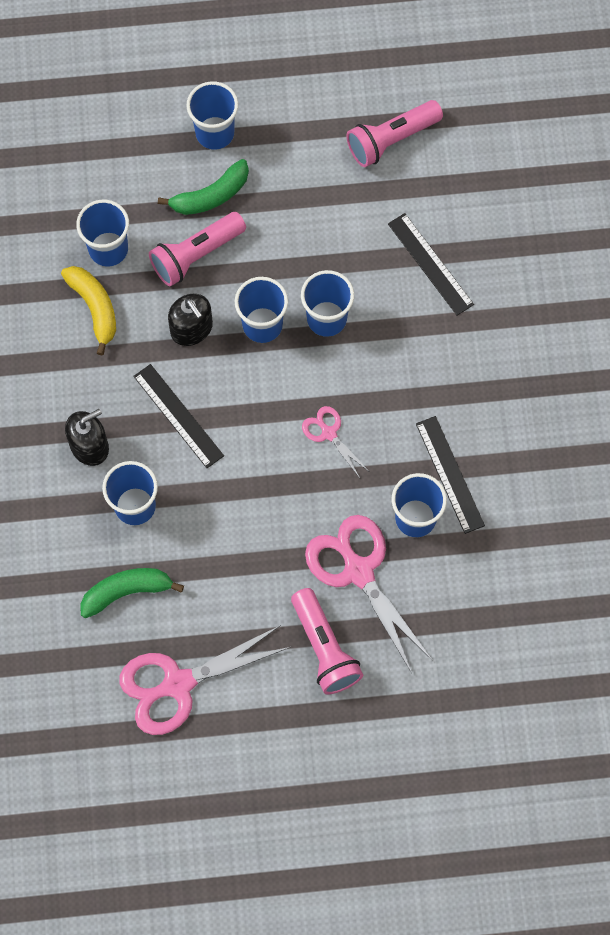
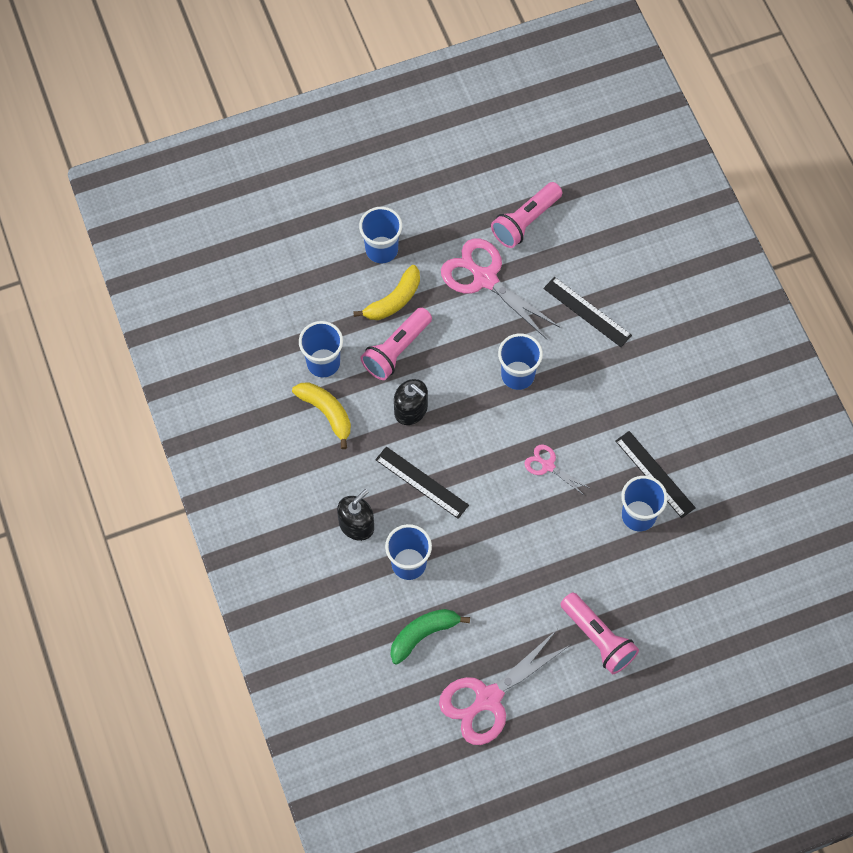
camera: 15 degrees left, 5 degrees down
green banana [158,159,249,215] -> yellow banana [353,265,420,320]
blue cup [235,277,288,343] -> none
pink scissors [305,515,433,673] -> pink scissors moved to [441,238,560,339]

